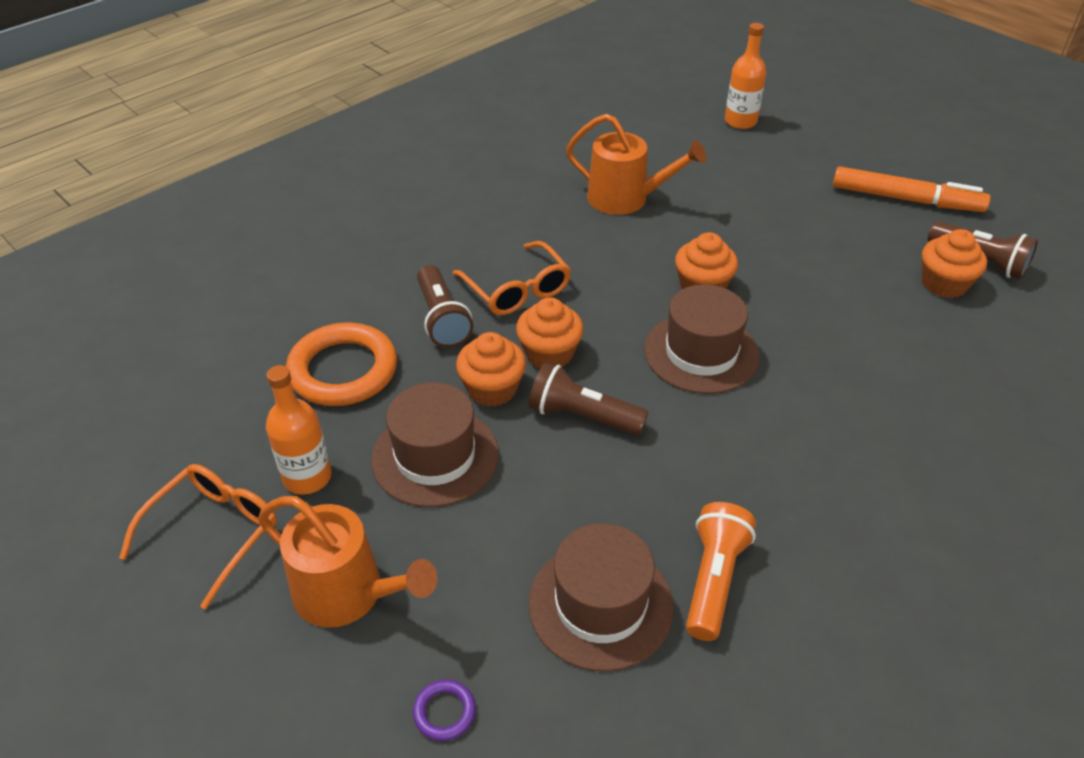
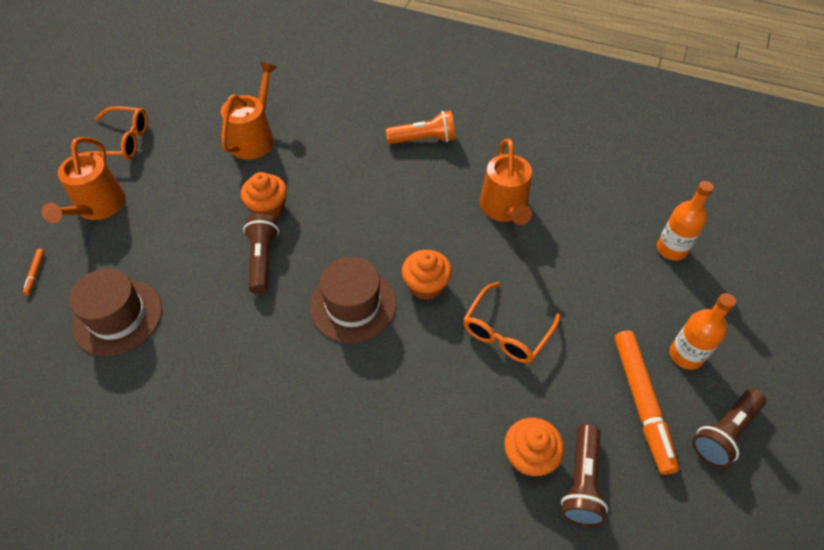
camera: 65 degrees right, 10 degrees up
orange bottle [266,365,332,495] -> orange bottle moved to [670,293,736,370]
orange ring [286,323,397,406] -> orange watering can [221,62,277,160]
brown hat [371,382,499,507] -> none
purple ring [413,679,476,741] -> orange marker [23,249,45,295]
brown flashlight [417,265,473,348] -> brown flashlight moved to [692,388,766,468]
orange glasses [453,241,571,315] -> orange glasses moved to [463,282,560,363]
orange cupcake [516,297,583,368] -> none
orange flashlight [686,502,756,641] -> orange flashlight moved to [385,111,455,144]

